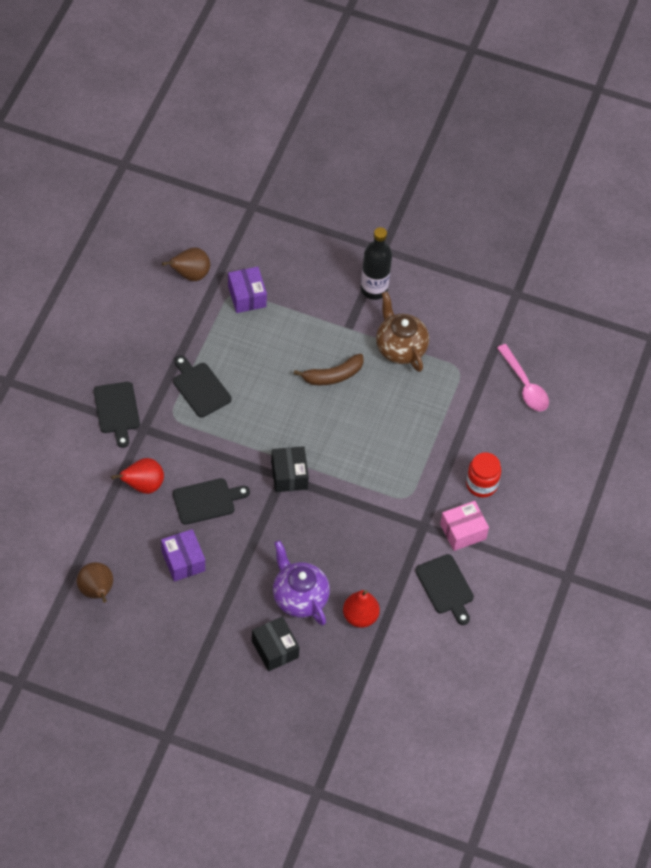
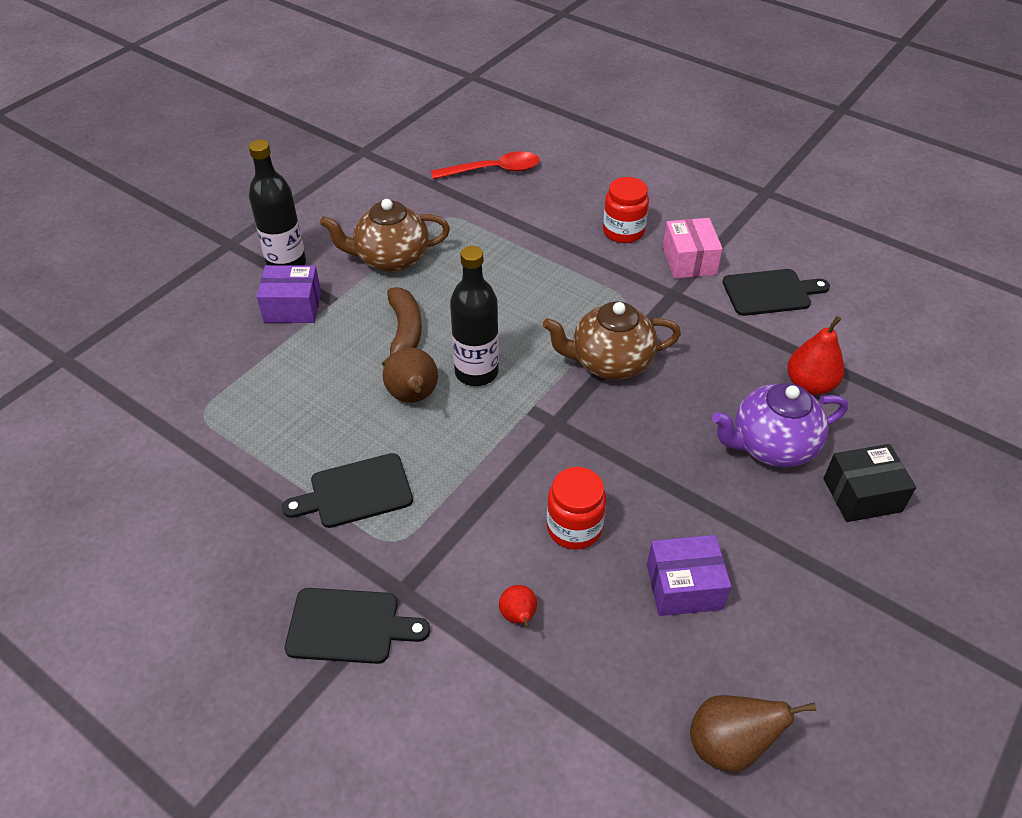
camera: 70 degrees left, 10 degrees down
red pear [111,458,164,494] -> red pear [499,585,537,628], size x0.58
brown pear [162,248,210,281] -> brown pear moved to [383,348,438,403]
black cutting board [173,478,250,525] -> red jar [547,467,606,550]
purple box [228,267,267,313] -> purple box moved to [257,265,321,323]
black box [271,446,309,492] -> none
pink spoon [497,344,549,411] -> red spoon [431,151,539,179]
none -> black bottle [450,246,499,386]
none -> brown teapot [543,302,681,380]

